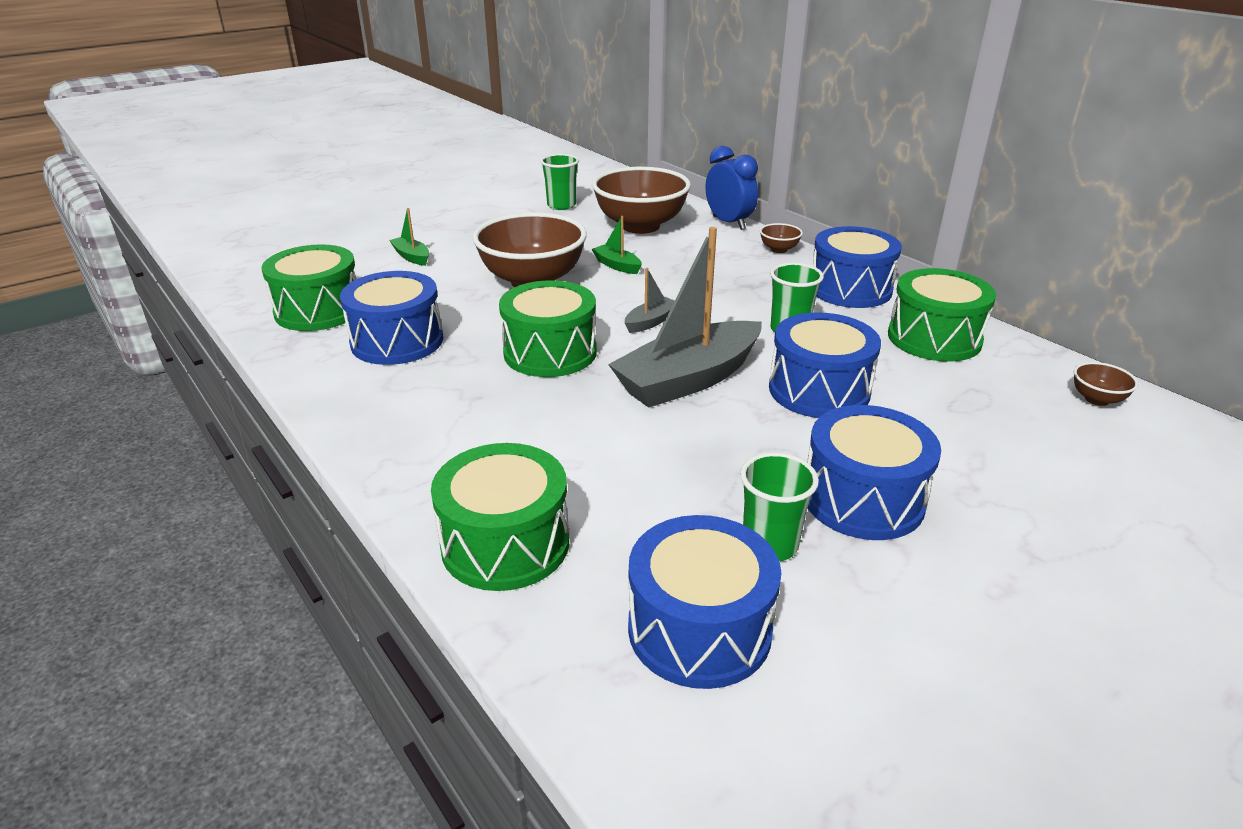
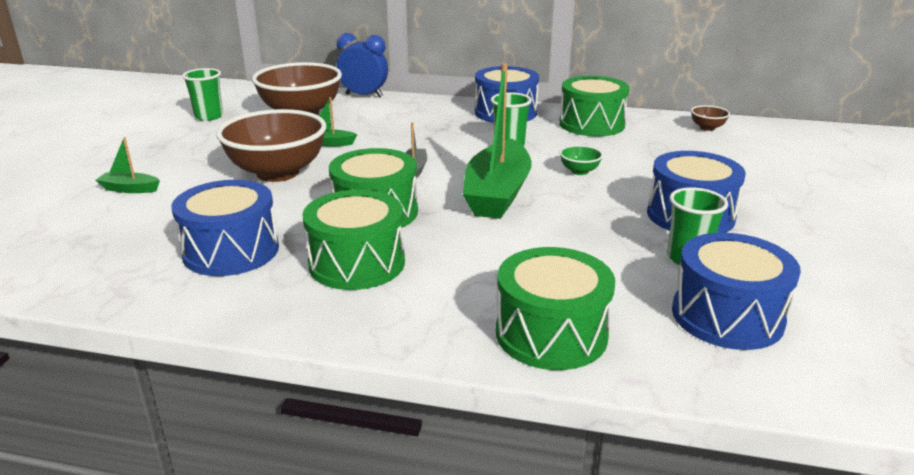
camera: 40 degrees left, 5 degrees down
green drum [262,244,357,331] -> green drum moved to [302,190,405,290]
grey boat [608,227,762,408] -> green boat [463,63,532,219]
brown bowl [760,223,803,253] -> none
blue drum [769,312,881,418] -> green bowl [559,145,603,175]

